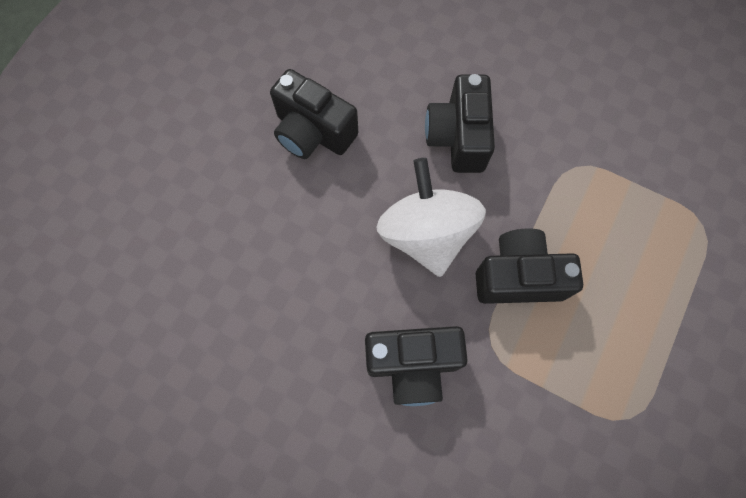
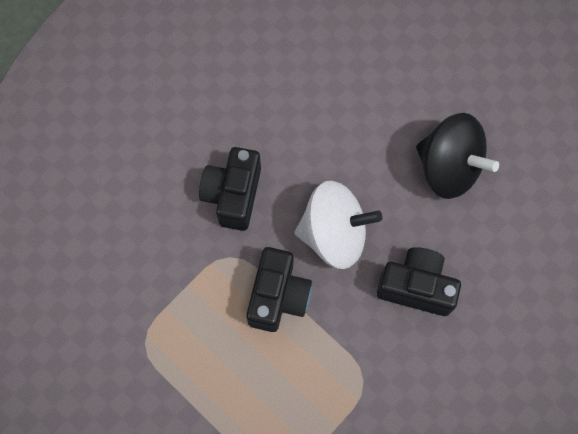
camera: 105 degrees right, 0 degrees up
black camera [270,69,358,159] -> black spinning top [416,113,499,199]

